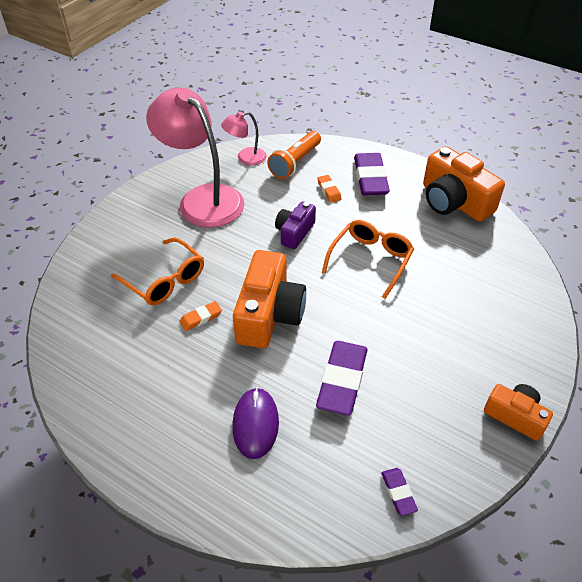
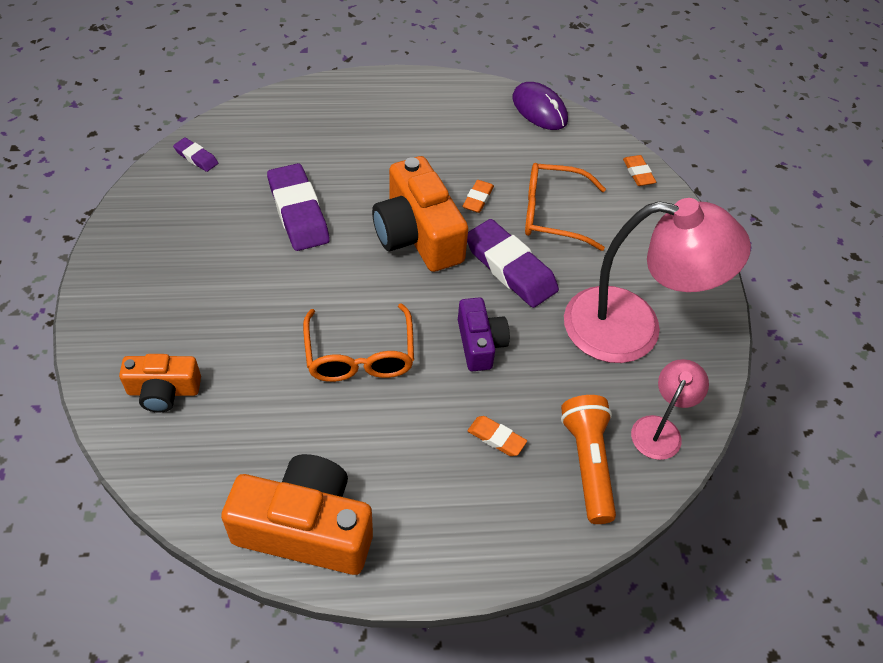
camera: 140 degrees right, 5 degrees up
purple mouse [232,387,279,459] -> purple mouse moved to [513,82,568,130]
purple eraser [354,153,390,196] -> purple eraser moved to [467,219,559,308]
orange camera [484,384,553,441] -> orange camera moved to [119,354,201,413]
none -> orange eraser [623,155,656,186]

